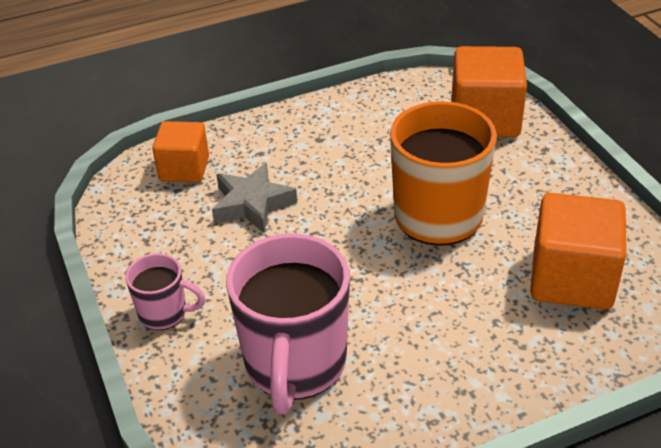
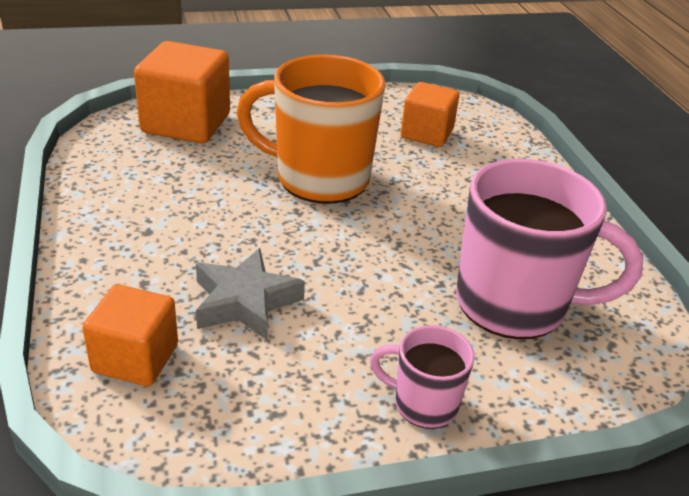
camera: 85 degrees left, 5 degrees down
pink mug [125,253,205,330] -> pink mug turned 90 degrees counterclockwise [370,325,475,429]
orange cube [530,193,626,310] -> orange cube [401,82,459,147], size x0.64

